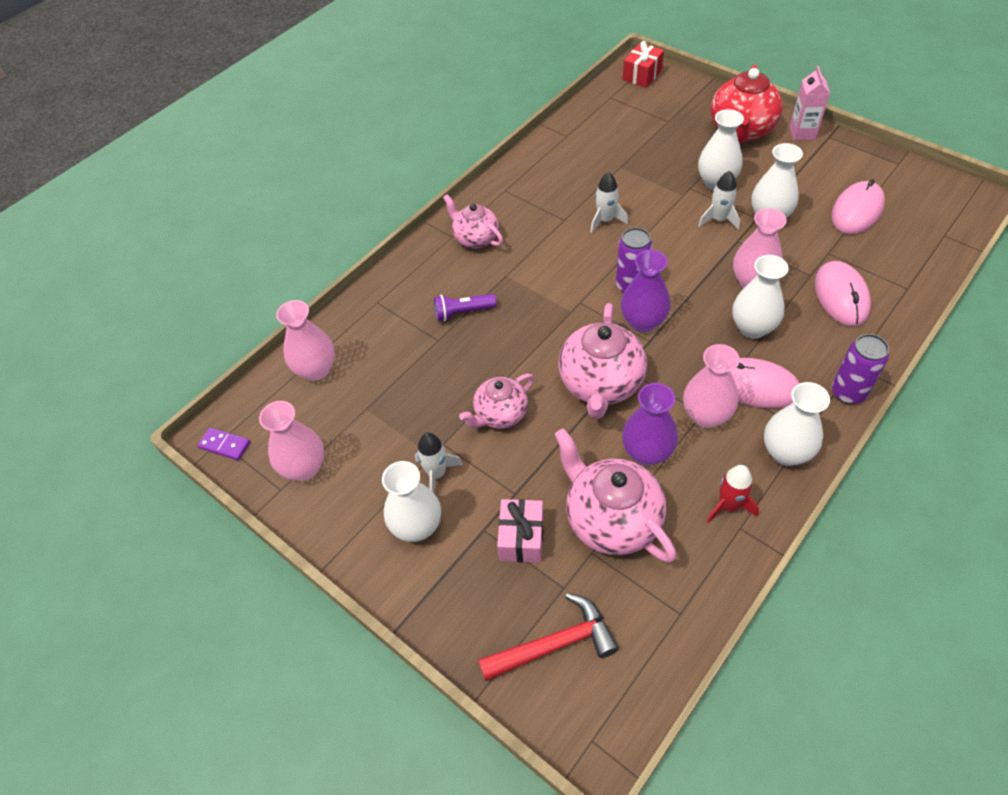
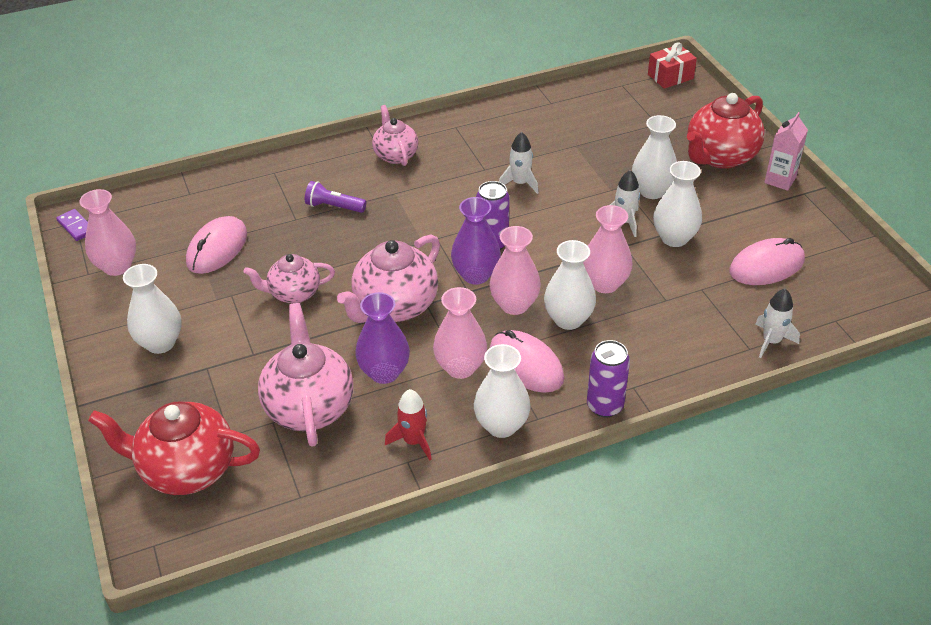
camera: 25 degrees right, 10 degrees down
pink vase [276,300,335,381] -> pink vase moved to [489,226,541,315]
white rocket [415,433,463,493] -> white rocket moved to [755,288,800,358]
red hammer [478,593,619,681] -> red teapot [88,401,260,495]
pink gift [497,499,544,563] -> none
pink mouse [815,261,871,326] -> pink mouse moved to [186,216,247,274]

